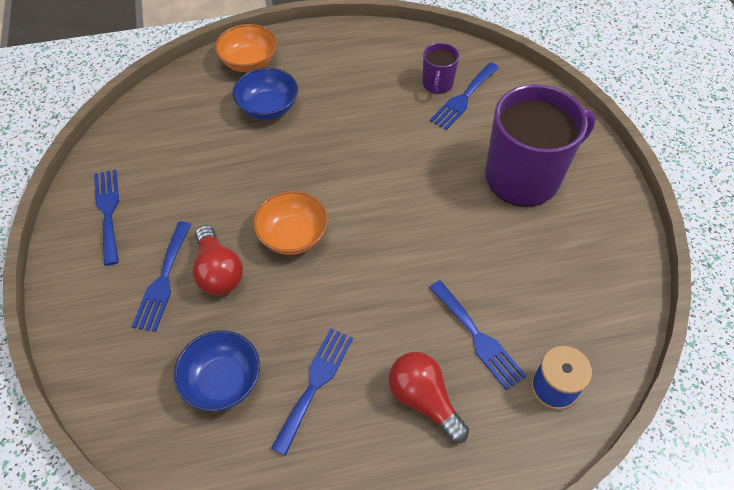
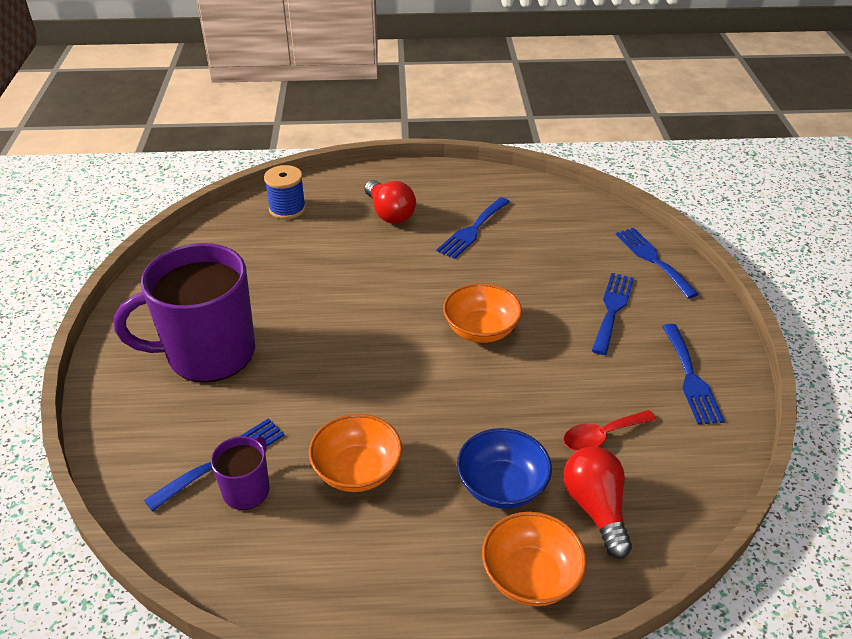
camera: 170 degrees left, 15 degrees down
blue bowl [174,330,260,412] -> none
red light bulb [192,225,243,295] -> red light bulb moved to [563,447,632,559]
blue fork [429,280,526,391] -> blue fork moved to [615,228,699,298]
none -> orange bowl [309,414,402,492]
none -> red spoon [563,410,656,451]

